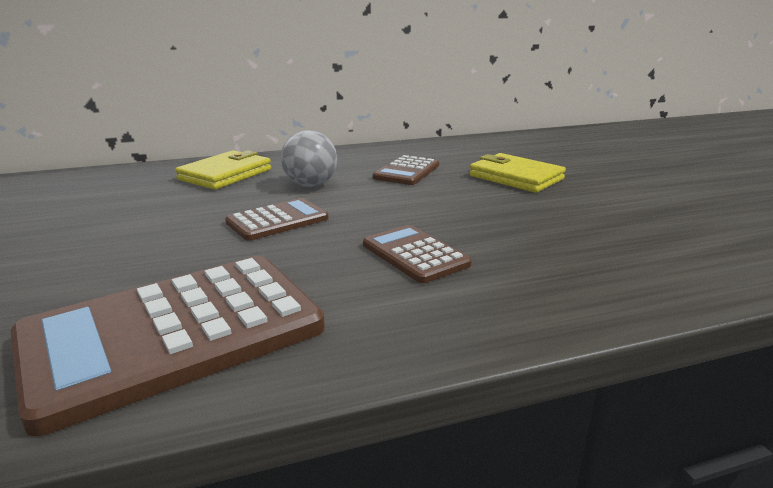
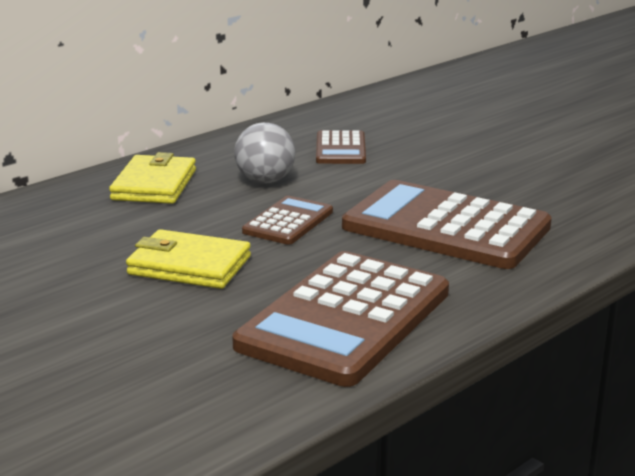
camera: 25 degrees left, 0 degrees up
brown calculator [363,225,472,283] -> brown calculator [342,180,552,269], size x2.00
yellow wallet [470,153,566,193] -> yellow wallet moved to [126,229,251,289]

